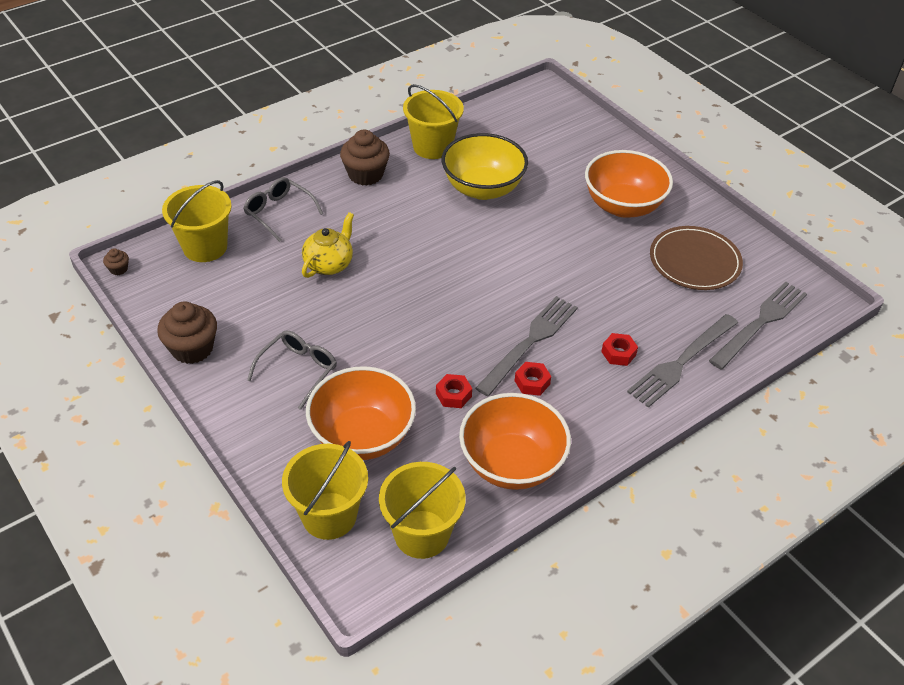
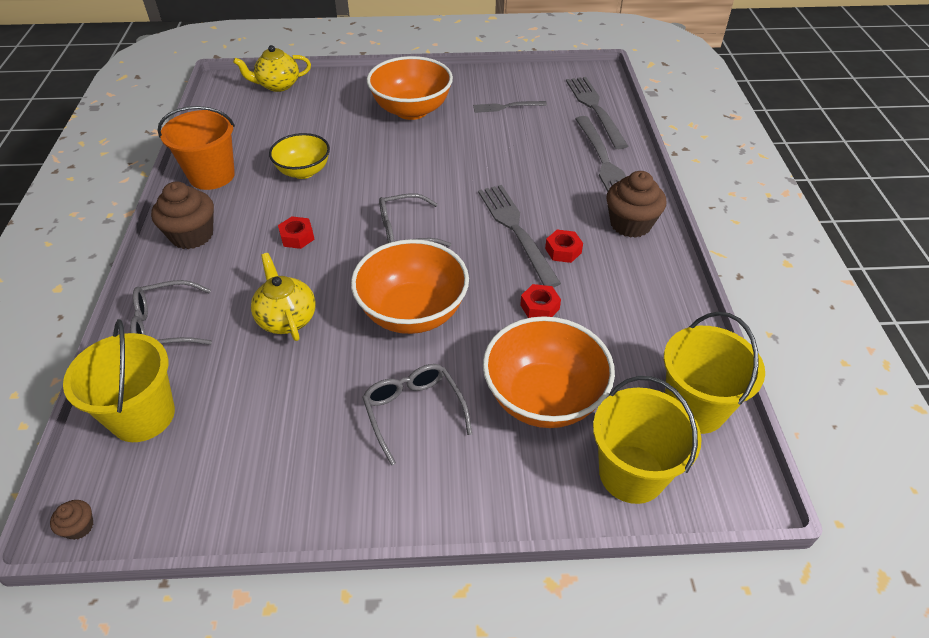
camera: 55 degrees left, 0 degrees up
brown cupcake [157,301,217,364] -> brown cupcake moved to [606,171,666,238]
yellow bucket [403,84,464,159] -> orange bucket [158,106,235,190]
yellow bowl [442,133,528,200] -> yellow bowl [269,133,330,179], size x0.64
orange bowl [459,393,571,490] -> orange bowl moved to [351,239,469,334]
red nut [601,333,638,366] -> red nut moved to [278,216,315,249]
brown plate [650,226,743,290] -> grey fork [473,101,547,113]
none -> yellow teapot [233,45,311,92]
none -> grey glasses [379,193,451,247]

